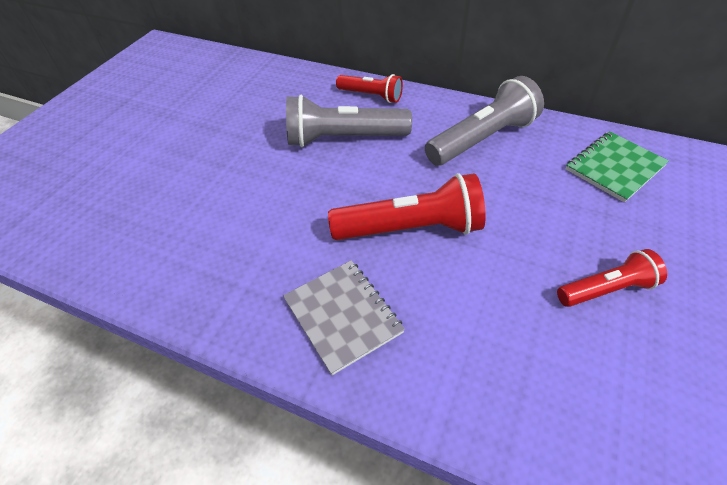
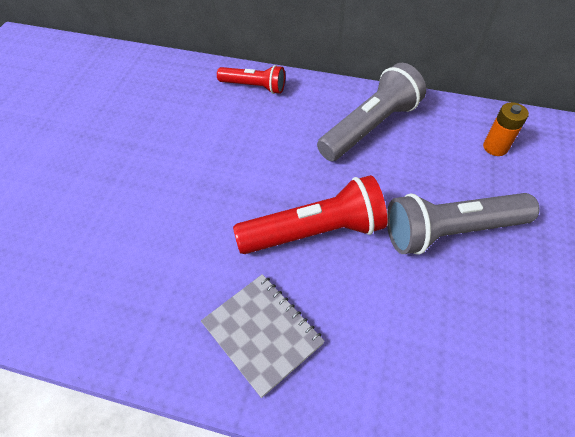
camera: 10 degrees left, 5 degrees up
grey flashlight [286,95,412,147] -> grey flashlight moved to [387,193,540,255]
red flashlight [557,249,667,307] -> none
green notebook [566,131,669,203] -> orange battery [483,102,529,156]

